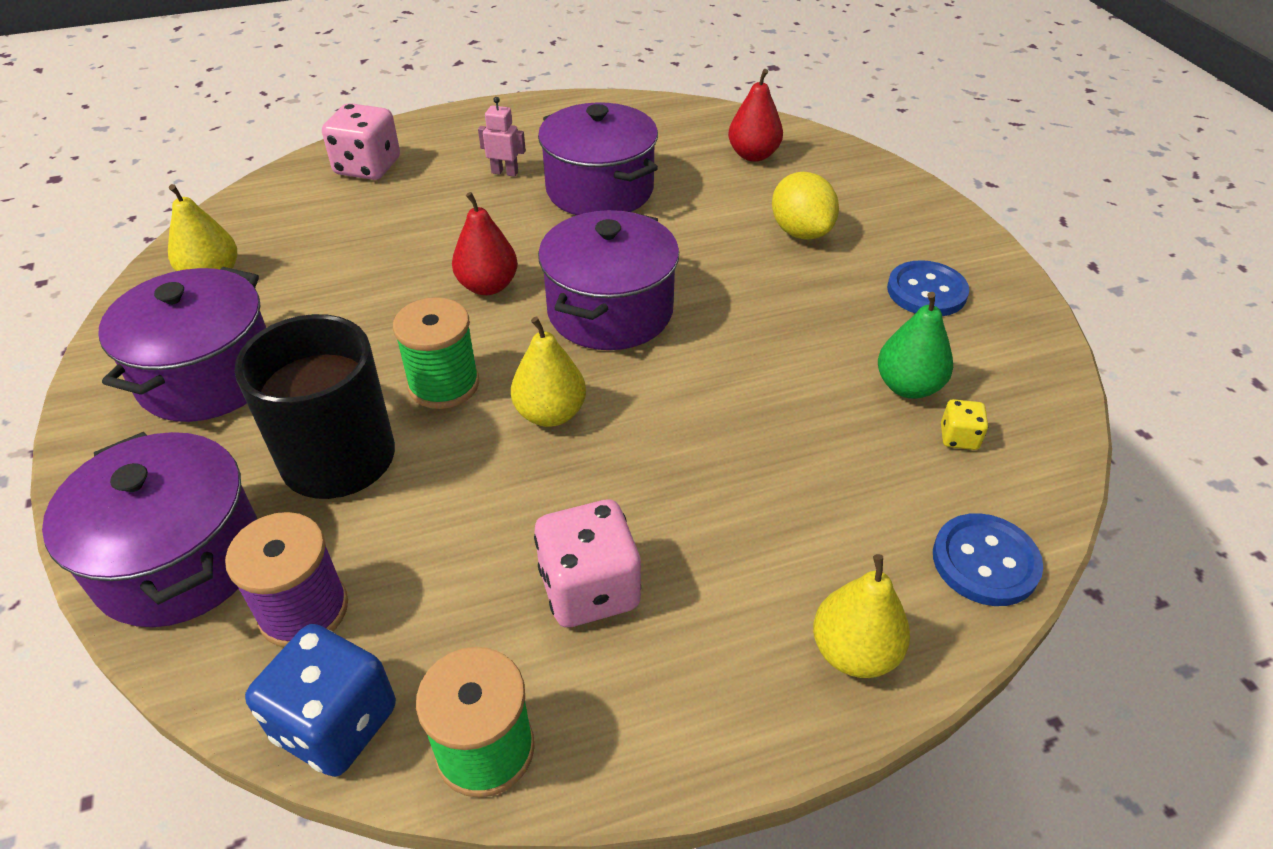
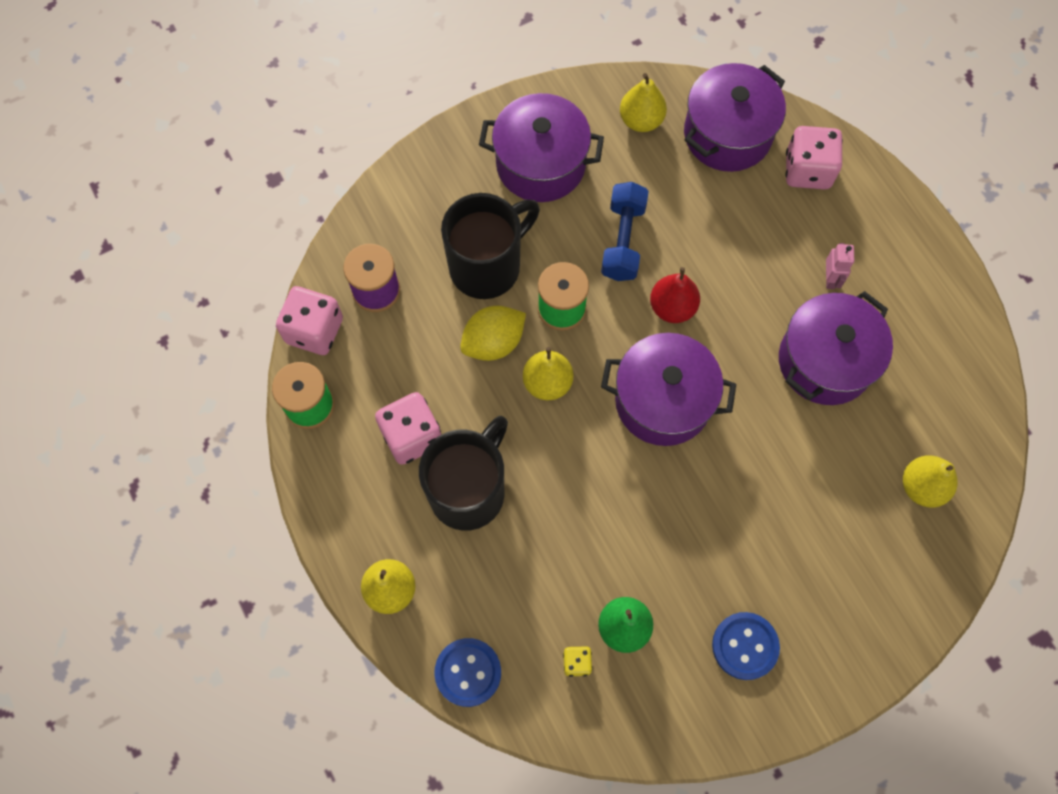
camera: 80 degrees right, 25 degrees up
purple pot [42,432,257,627] -> purple pot moved to [684,63,786,172]
blue dice [245,624,396,777] -> pink dice [276,286,343,355]
red pear [728,69,783,162] -> yellow pear [903,456,958,508]
yellow lemon [772,172,839,240] -> yellow lemon moved to [460,306,526,361]
none -> black mug [419,416,508,531]
none -> blue dumbbell [601,182,649,281]

